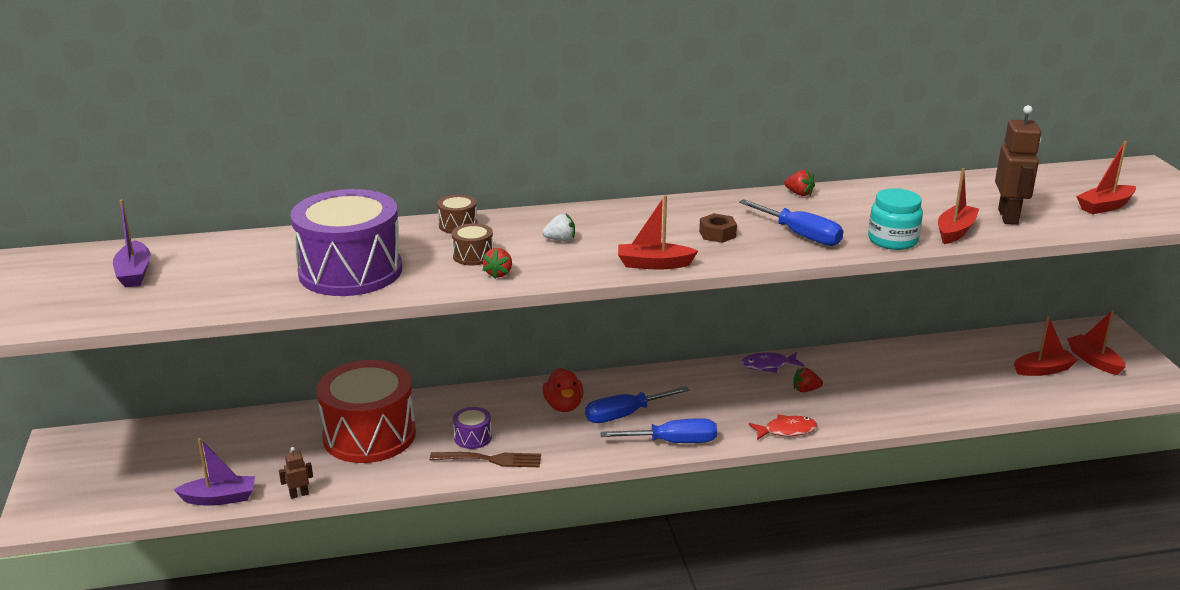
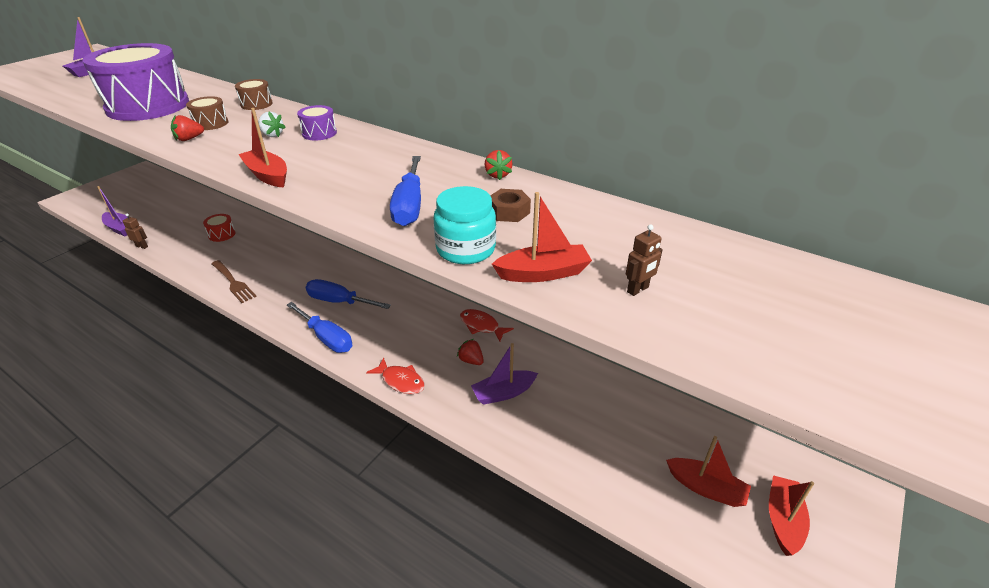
camera: 45 degrees right, 10 degrees up
red drum [316,360,416,463] -> red drum [203,214,236,242], size x0.41
purple drum [453,407,492,449] -> purple drum moved to [297,105,337,140]
red duck [543,368,584,412] -> none
brown nut [699,213,737,243] -> brown nut moved to [490,189,531,222]
purple fish [741,352,804,373] -> red fish [460,309,514,341]
brown robot [995,105,1041,225] -> brown robot [626,224,663,296], size x0.47
red boat [1076,141,1136,214] -> none
none -> purple boat [471,343,538,405]

